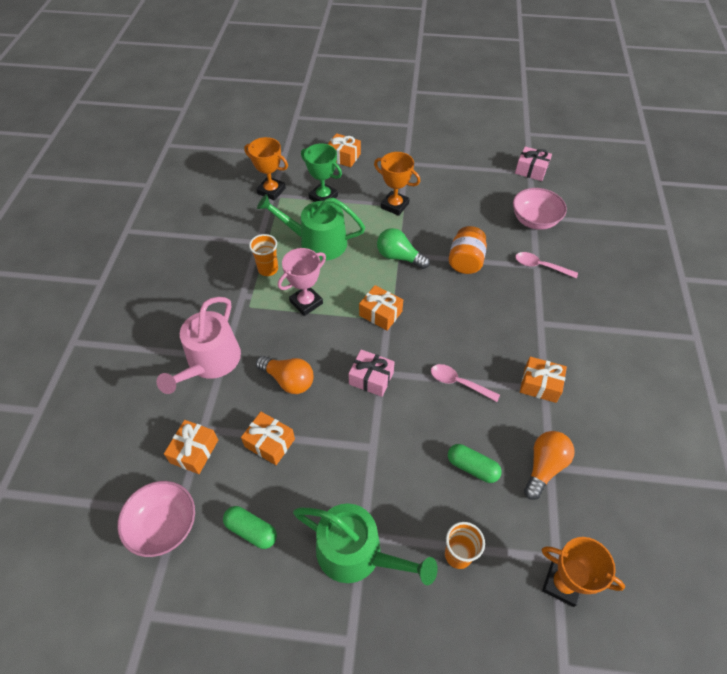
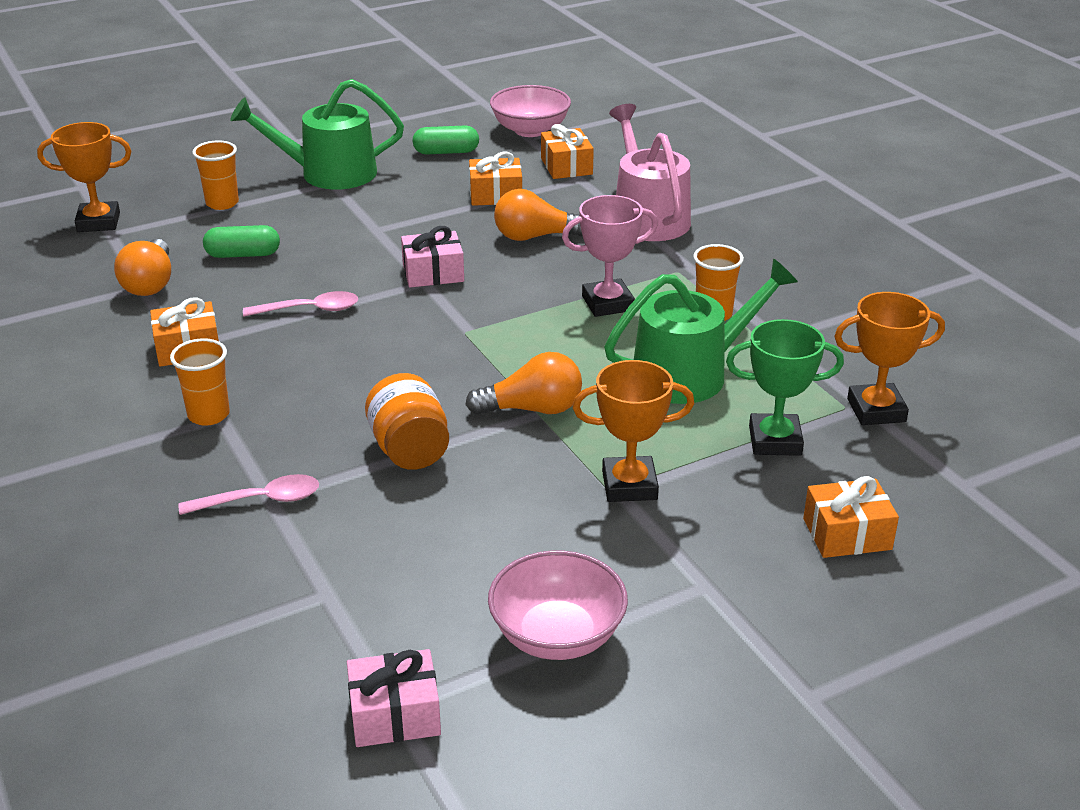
camera: 145 degrees right, 20 degrees down
pink trophy [278,248,326,316] -> pink trophy turned 60 degrees clockwise [562,195,658,317]
orange gift [359,285,403,331] -> none
green light bulb [377,228,430,269] -> orange light bulb [465,352,582,415]
pink bowl [513,188,567,230] -> pink bowl moved to [488,550,628,660]
none -> orange cup [170,338,230,426]

